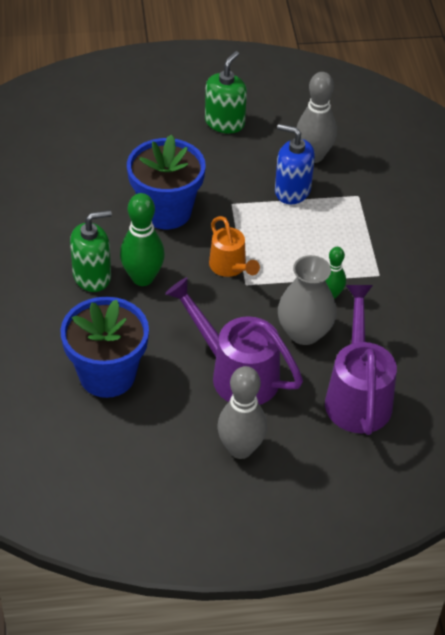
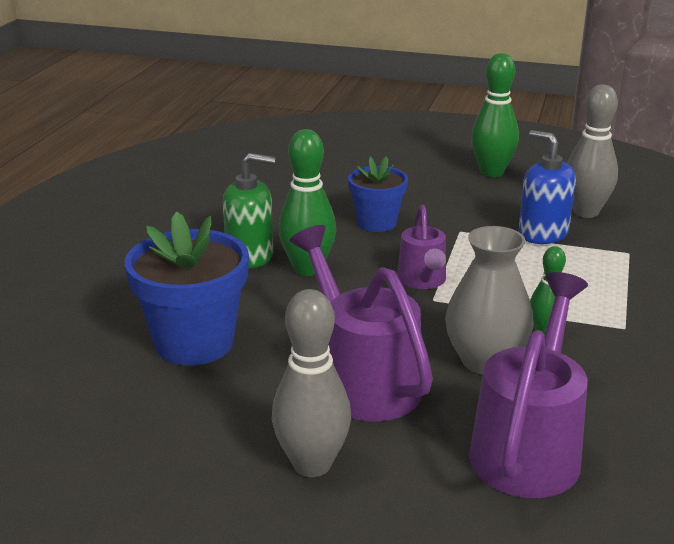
camera: 25 degrees right, 20 degrees down
blue flower pot [127,134,206,229] -> blue flower pot [348,156,408,232], size x0.62
green soap dispenser [205,51,247,134] -> green bowling pin [471,53,519,177]
orange watering can [209,216,260,277] -> purple watering can [397,205,446,289]

